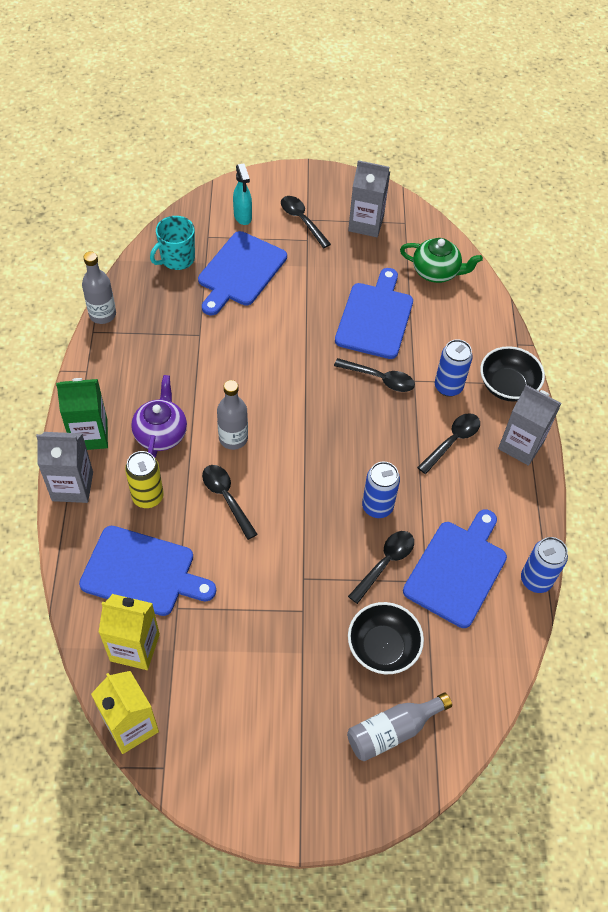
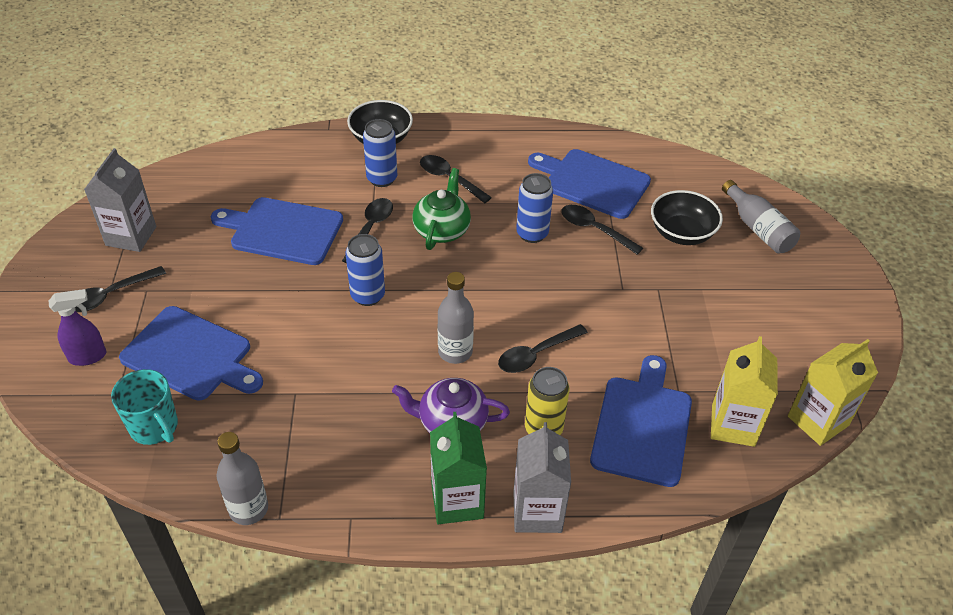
camera: 90 degrees left, 10 degrees down
turquoise spray bottle [233,163,252,225] -> purple spray bottle [49,289,106,366]
green teapot [400,238,483,283] -> green teapot moved to [413,168,471,250]
grey carton [498,385,562,466] -> none
blue can [521,537,568,593] -> blue can moved to [346,234,385,306]

